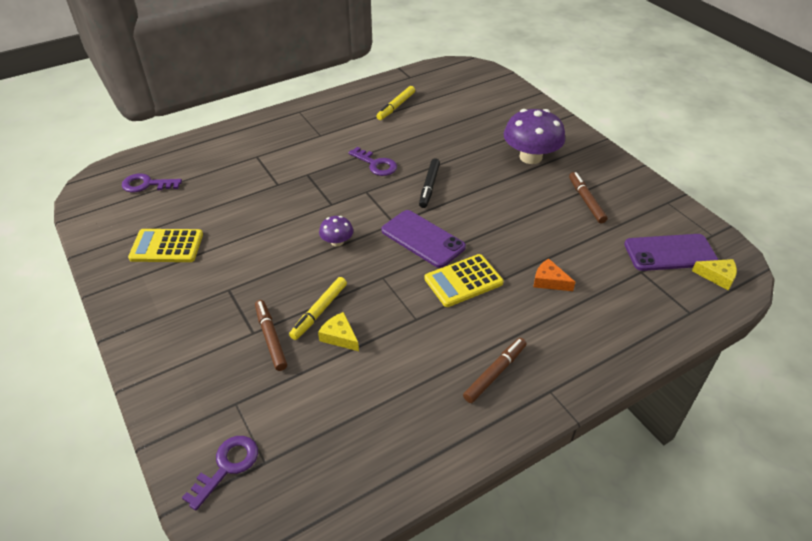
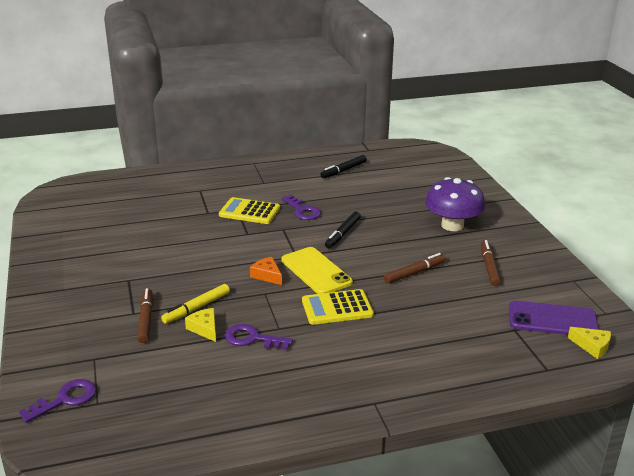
camera: 15 degrees right, 15 degrees down
purple key [122,173,182,192] -> purple key moved to [225,324,293,350]
yellow calculator [128,229,203,262] -> yellow calculator moved to [219,197,280,224]
purple mushroom [319,216,353,247] -> none
yellow marker [376,86,415,120] -> black marker [320,155,367,178]
purple phone [381,210,466,268] -> yellow phone [281,247,353,294]
brown marker [463,338,526,403] -> brown marker moved to [384,253,446,284]
orange cheese [534,259,576,291] -> orange cheese moved to [250,257,282,285]

